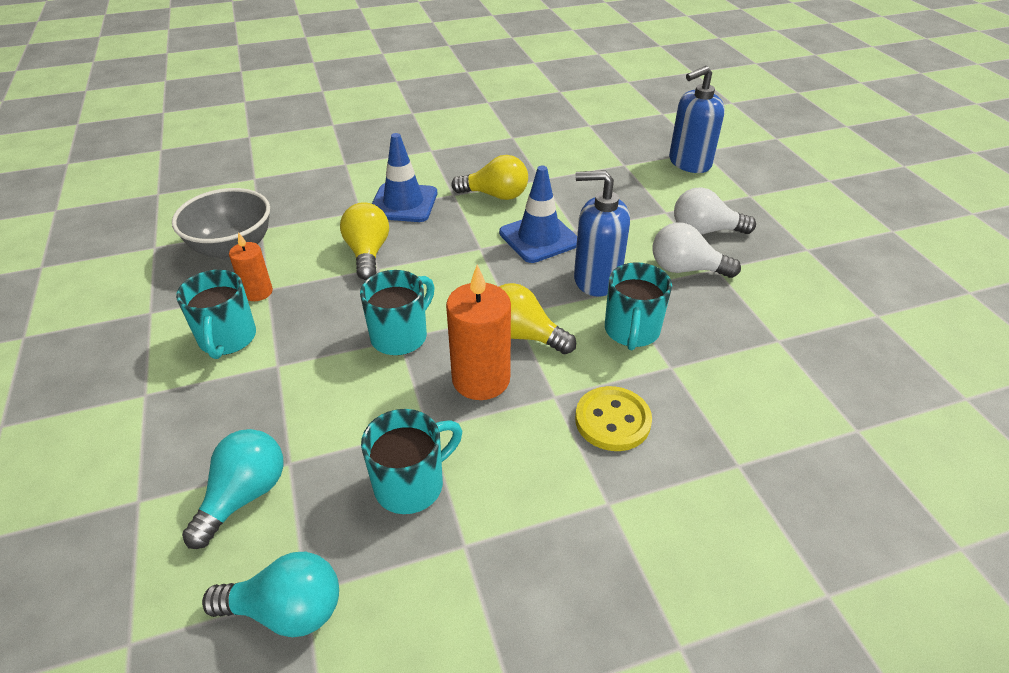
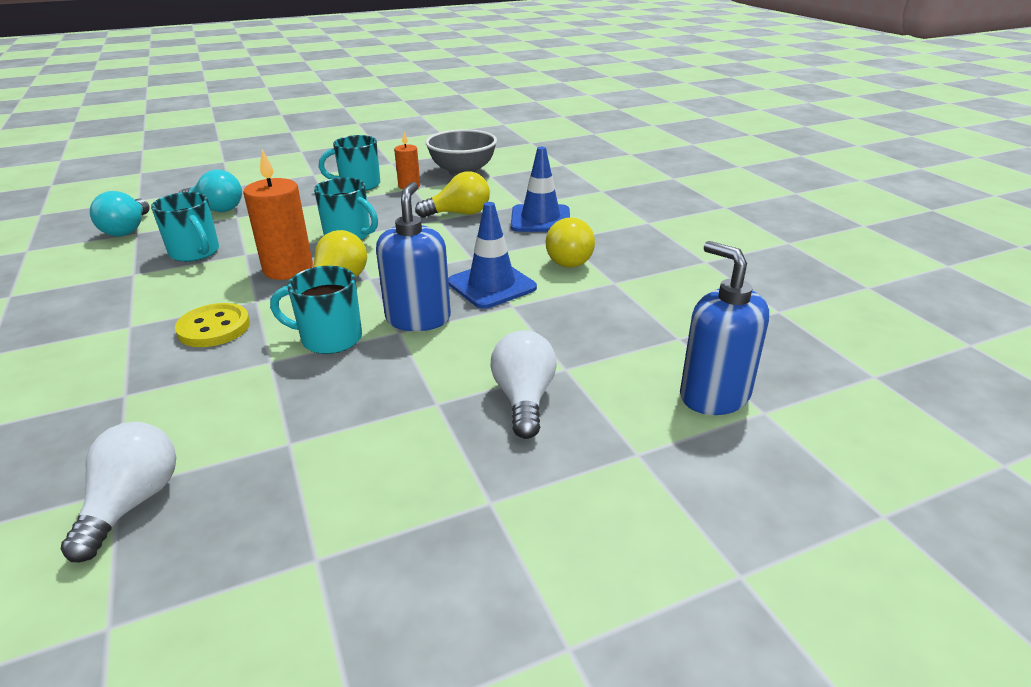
camera: 85 degrees right, 10 degrees down
white light bulb [653,222,741,278] -> white light bulb moved to [61,422,176,562]

